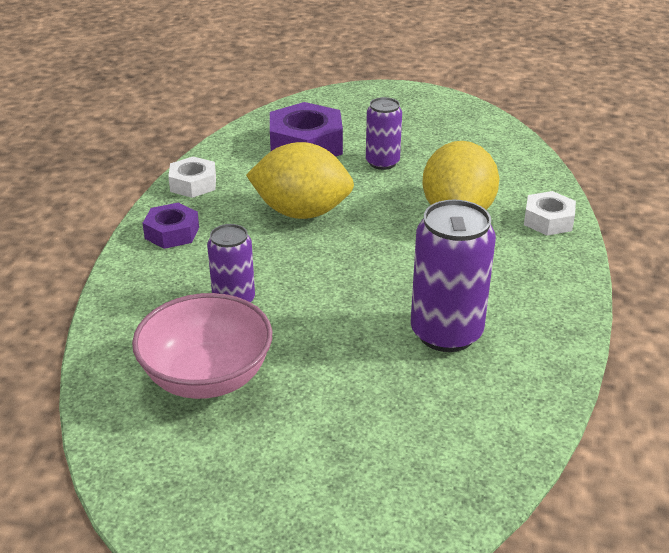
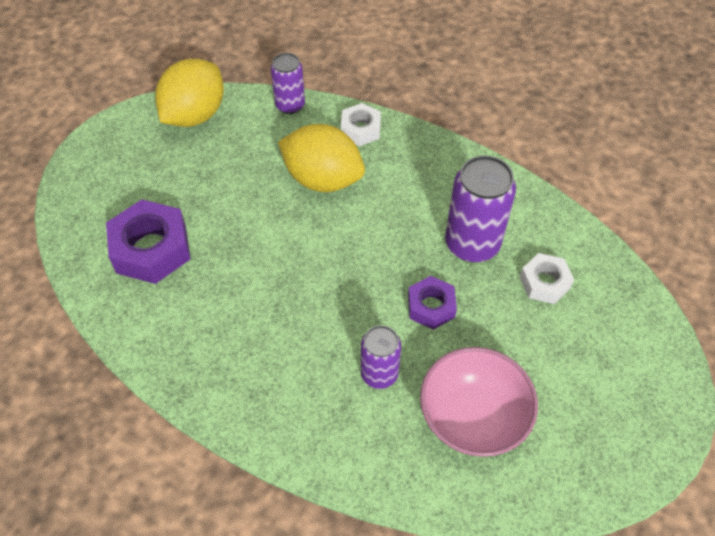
camera: 70 degrees left, 20 degrees up
purple nut [142,203,199,249] -> purple nut moved to [408,276,457,330]
white nut [168,156,216,198] -> white nut moved to [520,253,574,304]
yellow lemon [246,142,354,219] -> yellow lemon moved to [155,59,224,127]
purple can [366,97,402,170] -> purple can moved to [271,53,305,114]

